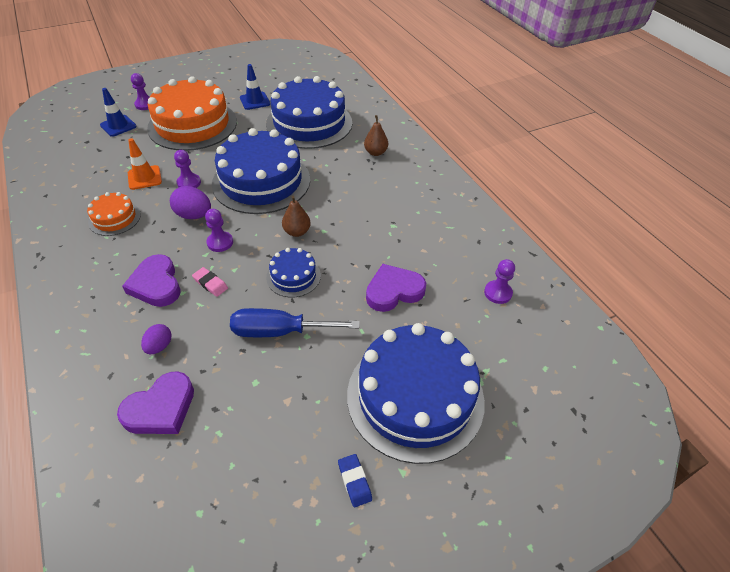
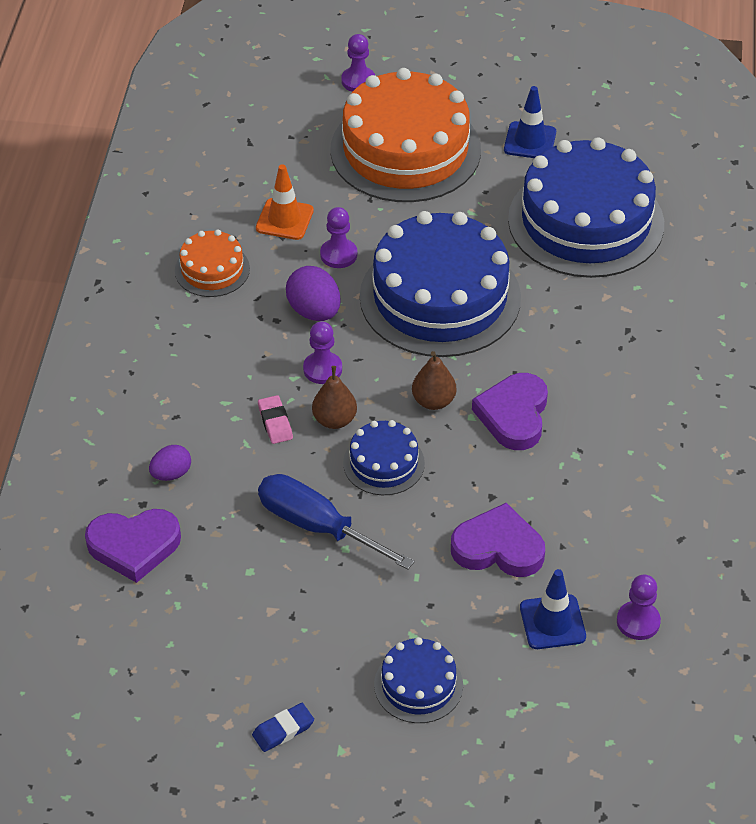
camera: 35 degrees right, 0 degrees up
blue traffic cone [100,88,137,137] -> blue traffic cone moved to [520,569,586,649]
purple heart [122,254,181,307] -> purple heart moved to [472,373,548,450]
blue eraser [338,454,372,507] -> blue eraser turned 45 degrees clockwise [252,703,314,752]
blue cake [347,323,485,464] -> blue cake [374,637,463,723], size x0.47
brown pear [364,115,388,156] -> brown pear moved to [312,366,357,429]

